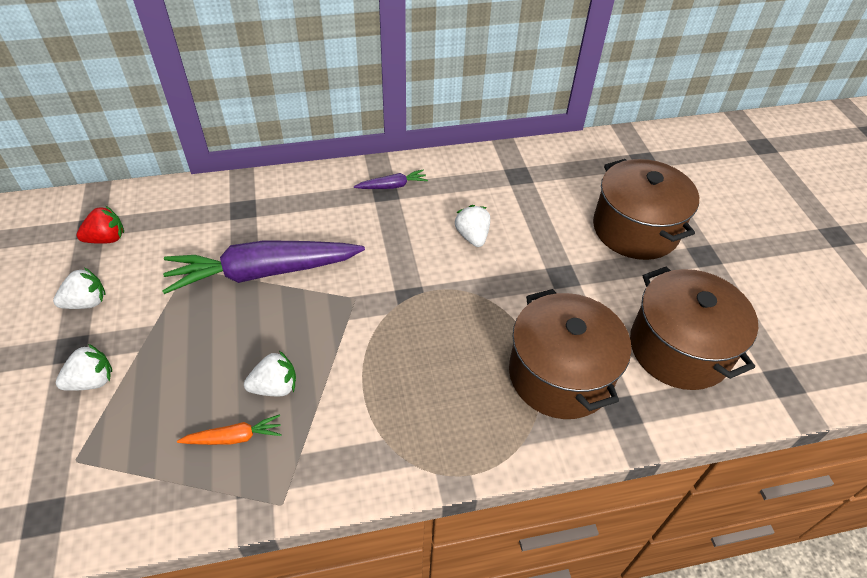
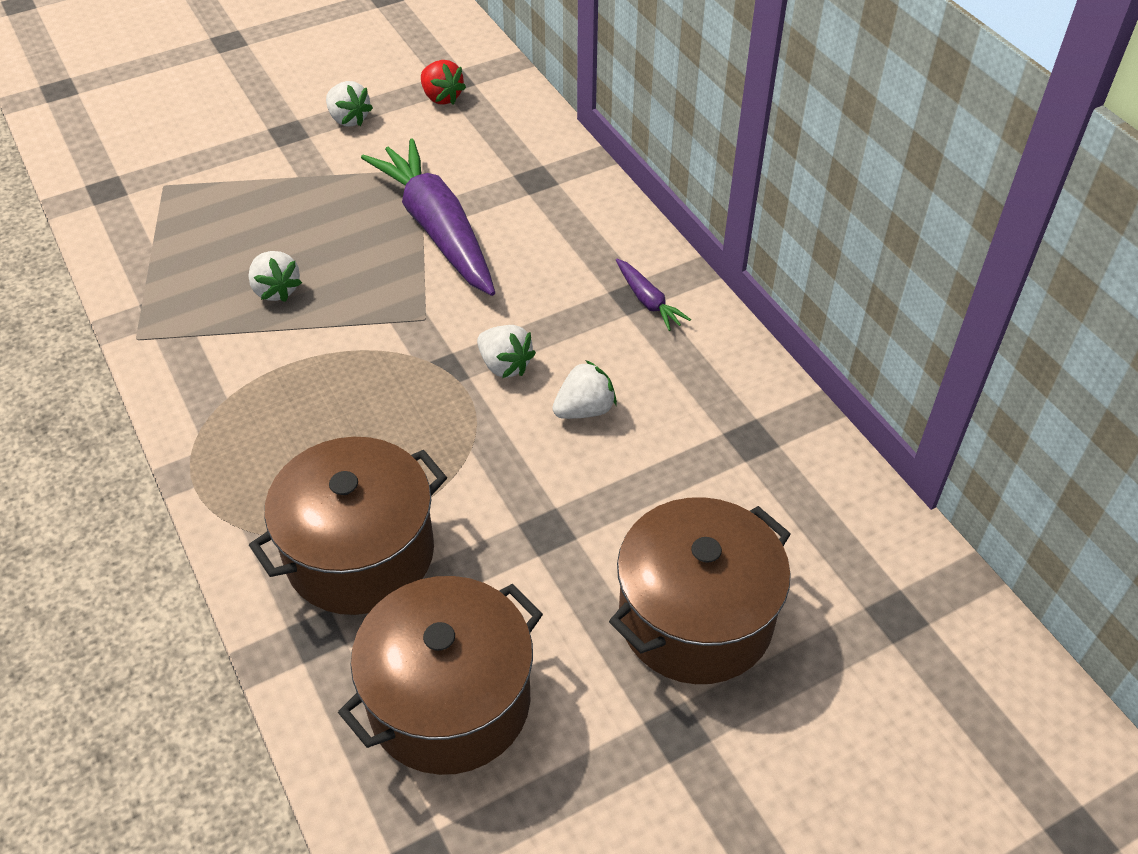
camera: 75 degrees right, 0 degrees up
white strawberry [56,344,112,391] -> white strawberry moved to [477,325,536,378]
orange carrot [177,414,282,445] -> none

